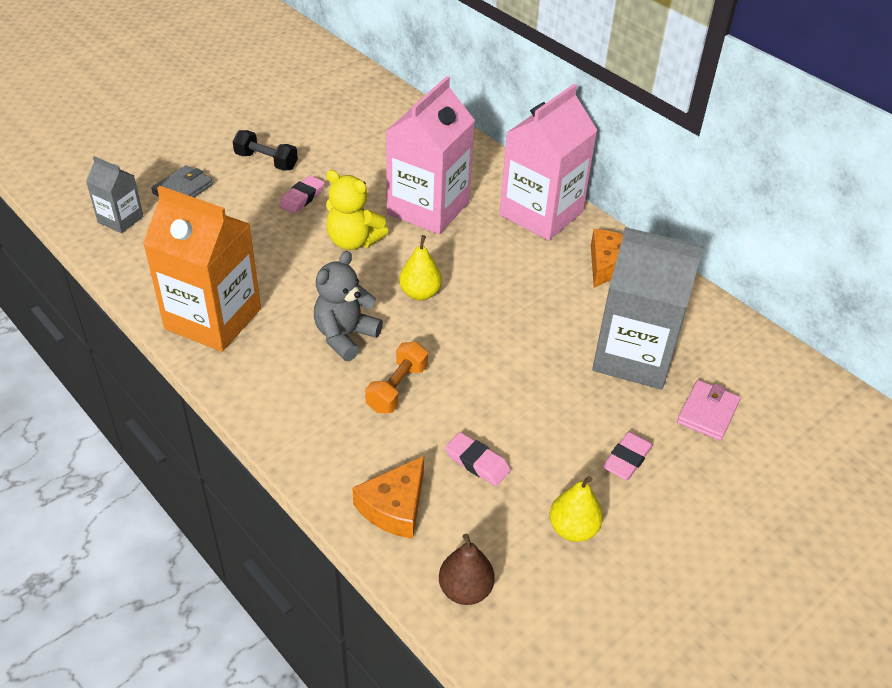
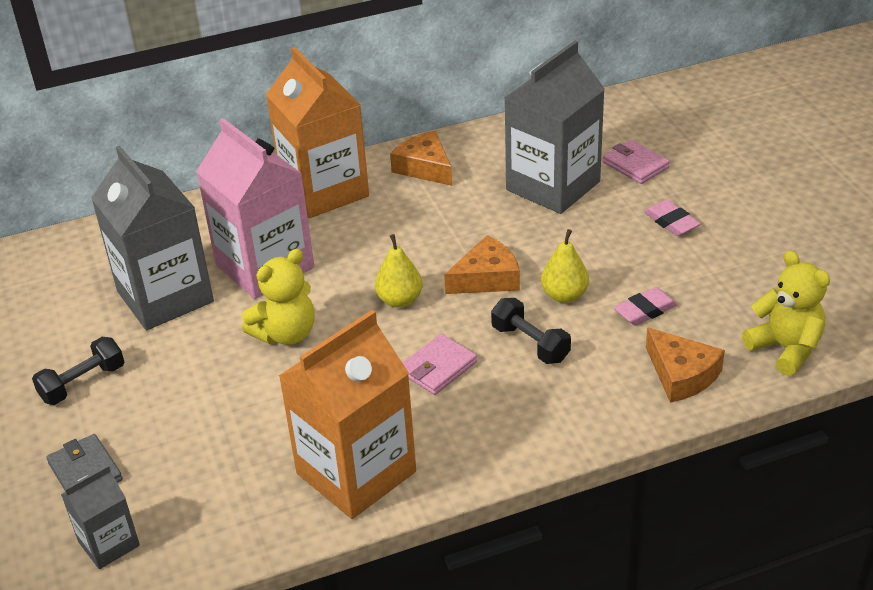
camera: 65 degrees left, 5 degrees down
pink eraser [279,175,325,214] -> none
grey teddy bear [314,251,383,361] -> pink wallet [403,334,477,395]
orange dumbbell [365,342,428,413] -> black dumbbell [491,298,571,364]
brown pear [439,534,495,605] -> yellow teddy bear [742,250,830,376]
pink carton [499,84,598,241] -> orange carton [266,47,369,218]
yellow pear [550,476,603,542] -> yellow pear moved to [541,229,589,303]
none -> grey carton [91,146,214,330]
none -> orange cheese [444,235,520,294]

